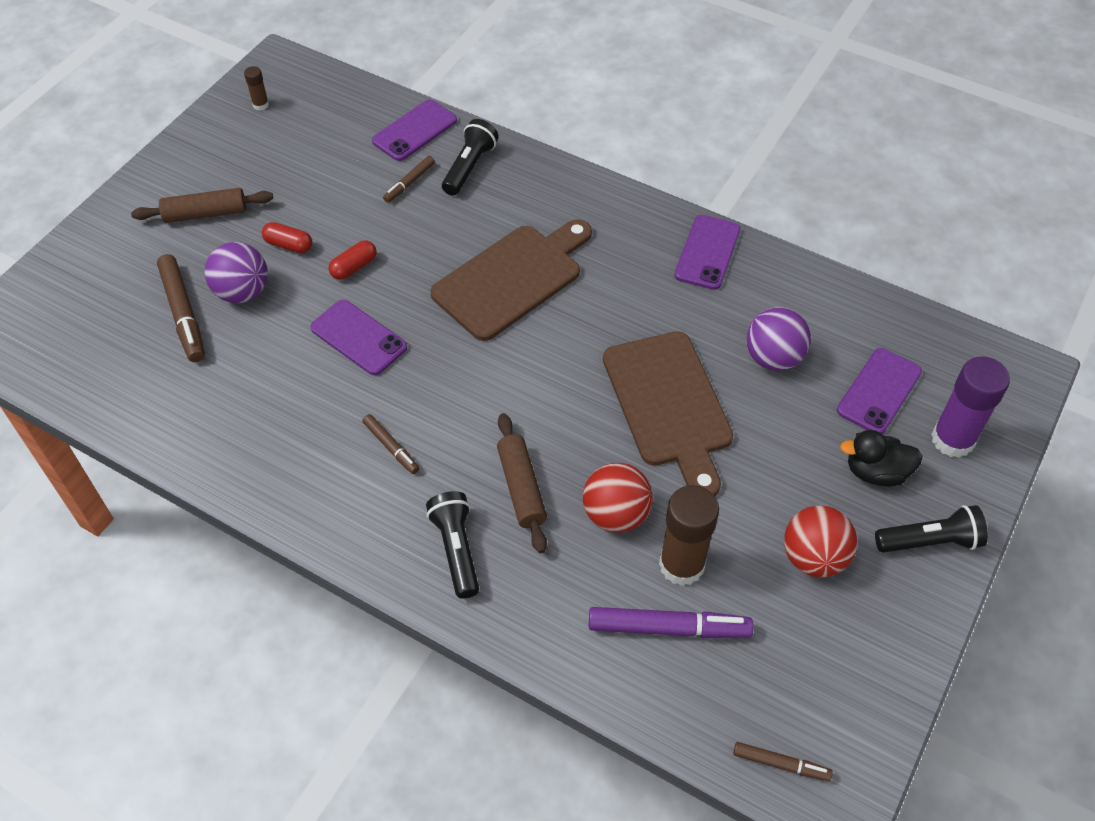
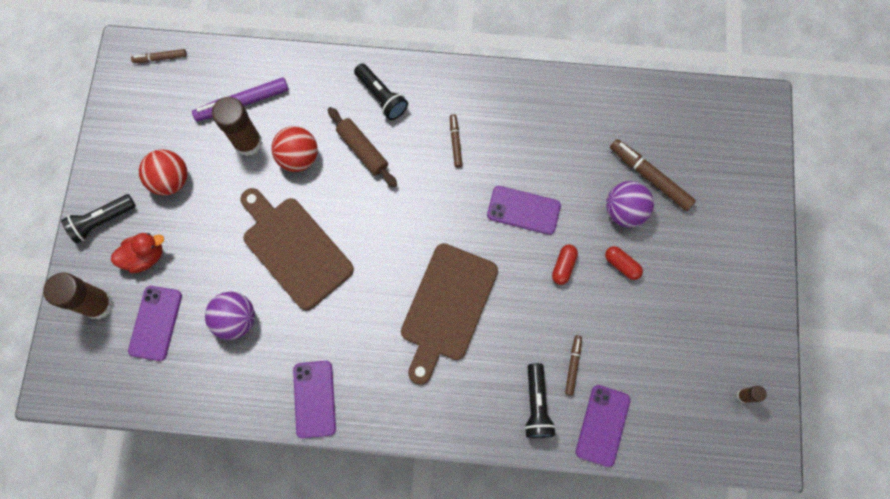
camera: 155 degrees right, 20 degrees up
brown rolling pin [131,188,273,223] -> none
red capsule [262,222,312,253] -> red capsule turned 45 degrees clockwise [605,246,643,280]
brown marker [363,414,419,474] -> brown marker turned 60 degrees clockwise [450,114,462,168]
black duck [840,430,923,487] -> red duck [111,233,164,273]
purple glue stick [931,356,1010,458] -> brown glue stick [43,273,114,319]

